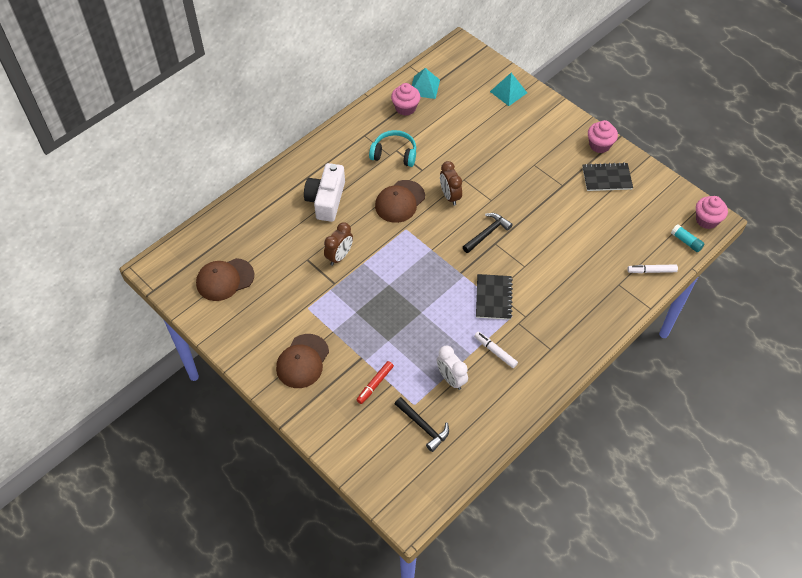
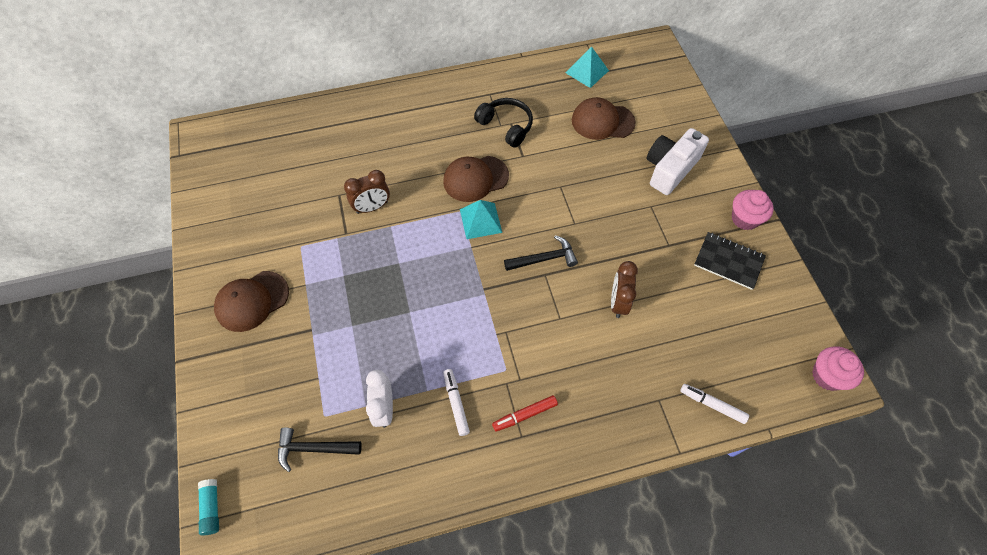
camera: 30 degrees right, 5 degrees up
brown cap [196,258,254,301] -> brown cap moved to [572,97,636,140]
white camera [304,163,345,222] -> white camera moved to [647,128,709,195]
red marker [356,361,394,404] -> red marker moved to [492,395,558,432]
turquoise headphones [369,130,416,167] -> black headphones [474,98,533,148]
pink cupcake [391,83,420,116] -> none
black hammer [395,397,449,452] -> black hammer turned 105 degrees clockwise [278,428,362,472]
brown clock [440,161,462,206] -> brown clock moved to [611,261,638,318]
black notebook [476,274,513,320] -> none
turquoise pyramid [490,73,527,106] -> turquoise pyramid moved to [460,200,502,239]
turquoise glue stick [671,224,705,252] -> turquoise glue stick moved to [198,479,219,536]

